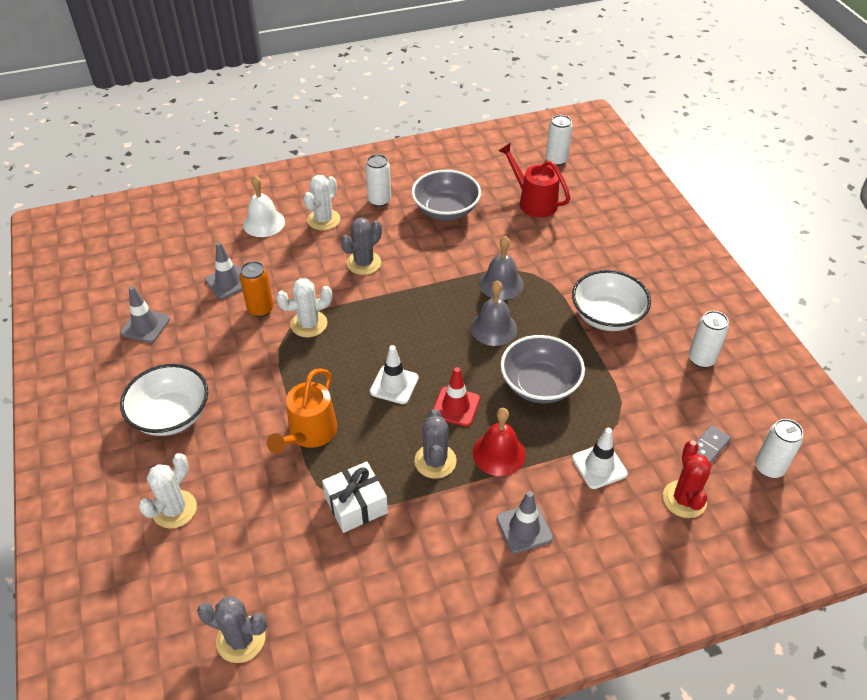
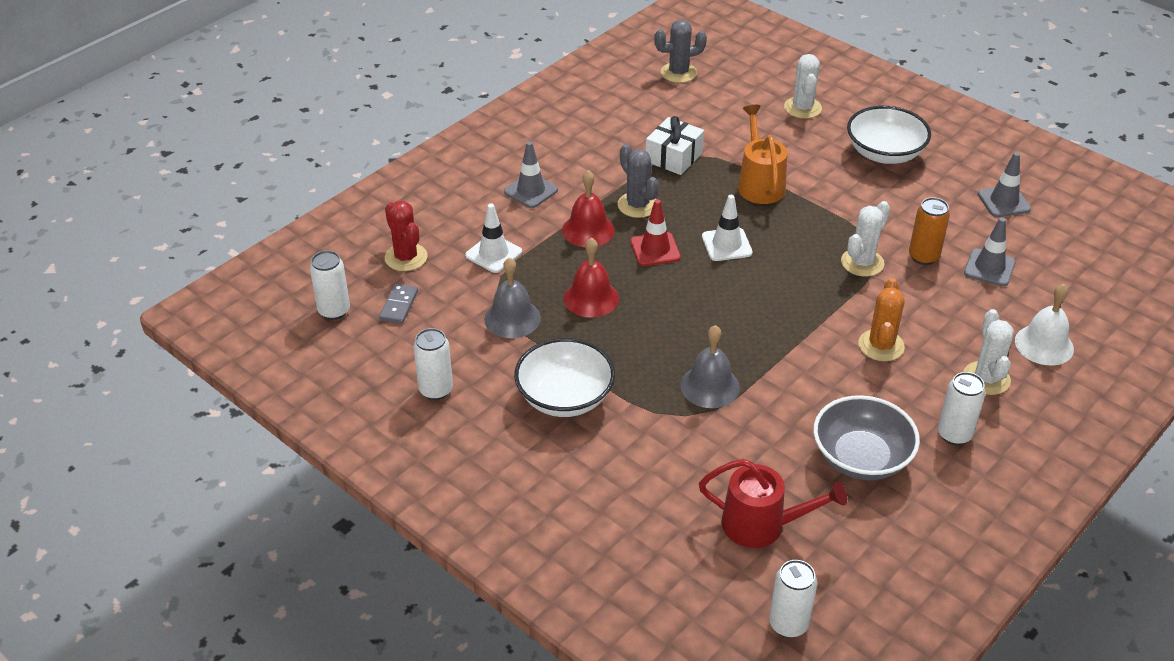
camera: 150 degrees right, 5 degrees down
grey cactus [341,218,382,275] -> orange cactus [858,278,905,361]
grey bell [471,280,517,346] -> grey bell moved to [484,257,541,338]
grey bowl [501,335,585,403] -> red bell [564,237,619,318]

